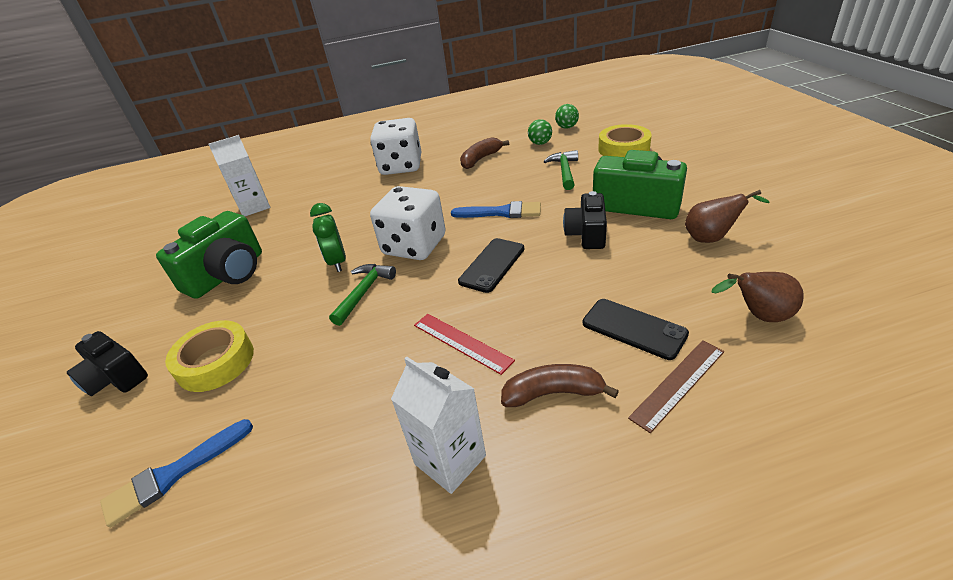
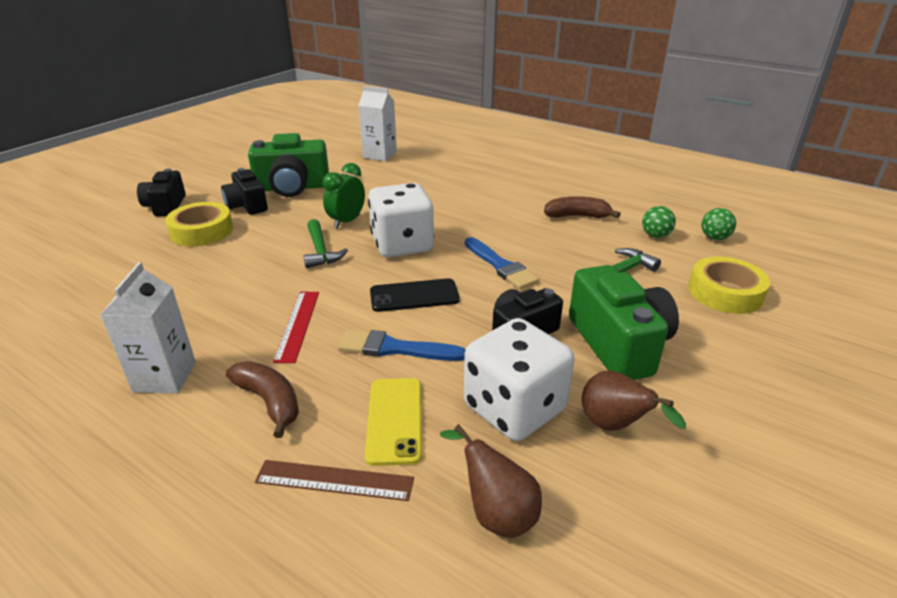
camera: 45 degrees right, 5 degrees down
blue brush [100,419,253,528] -> blue brush moved to [338,329,465,361]
green hammer [329,264,396,326] -> green hammer turned 90 degrees clockwise [304,219,348,268]
white dice [370,118,421,175] -> white dice moved to [464,318,574,441]
black phone [583,299,689,360] -> yellow phone [365,378,422,466]
none -> black camera [221,168,268,215]

